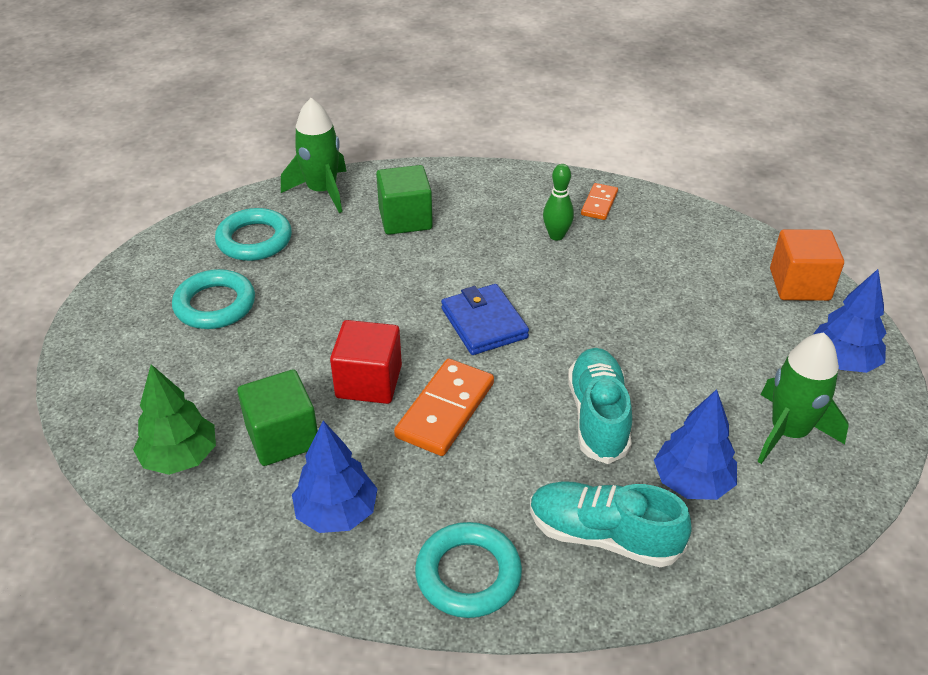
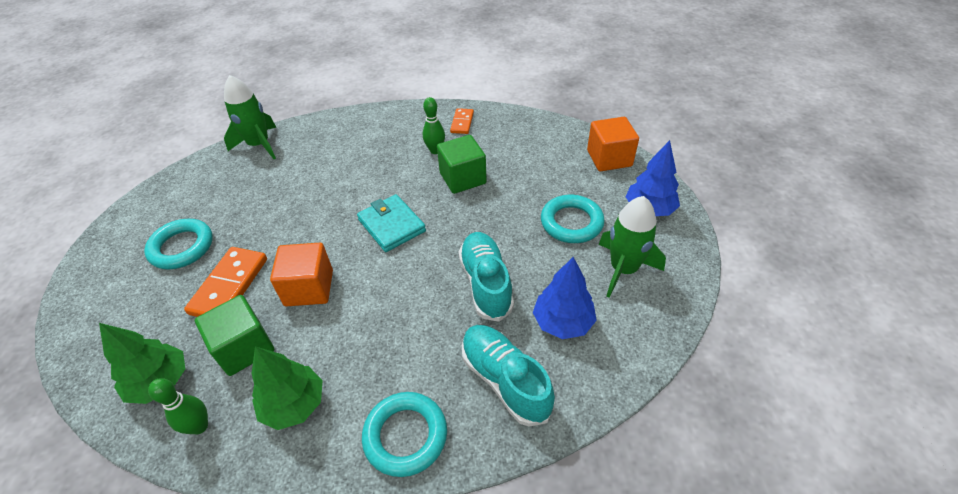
camera: 10 degrees left, 5 degrees up
turquoise ring [215,208,292,261] -> turquoise ring moved to [541,195,605,243]
blue tree [292,421,378,533] -> green tree [251,346,323,430]
red cube [330,320,402,404] -> orange cube [270,243,333,306]
green cube [376,165,433,235] -> green cube moved to [437,135,487,194]
orange domino [394,359,494,456] -> orange domino moved to [184,247,267,317]
blue wallet [441,284,529,355] -> turquoise wallet [357,194,426,252]
turquoise shoe [530,481,692,567] -> turquoise shoe turned 45 degrees clockwise [462,325,555,427]
none -> green bowling pin [148,378,208,434]

